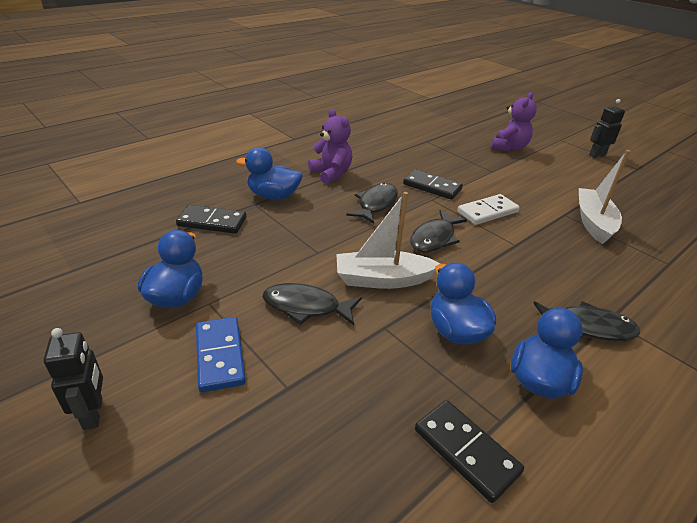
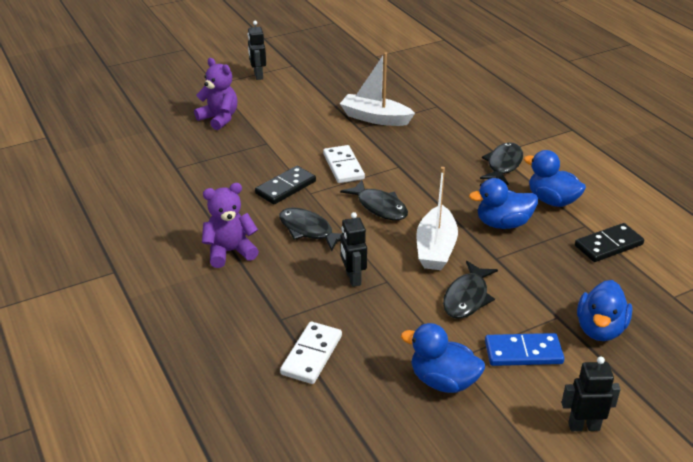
camera: 75 degrees left, 0 degrees up
black domino [176,205,246,234] -> white domino [280,322,342,384]
blue duck [236,147,303,200] -> blue duck moved to [577,280,633,341]
none -> black robot [340,212,367,287]

